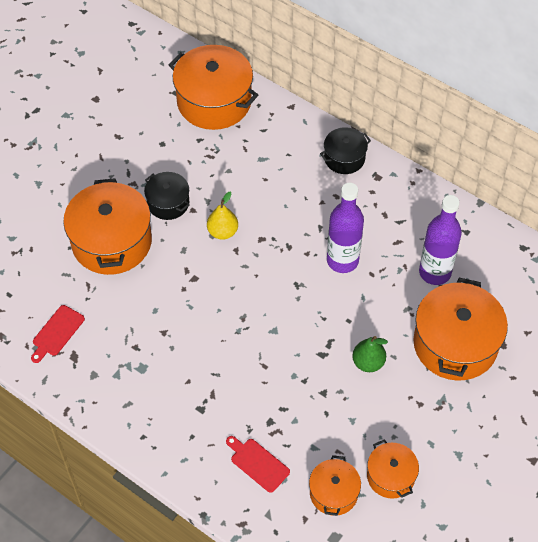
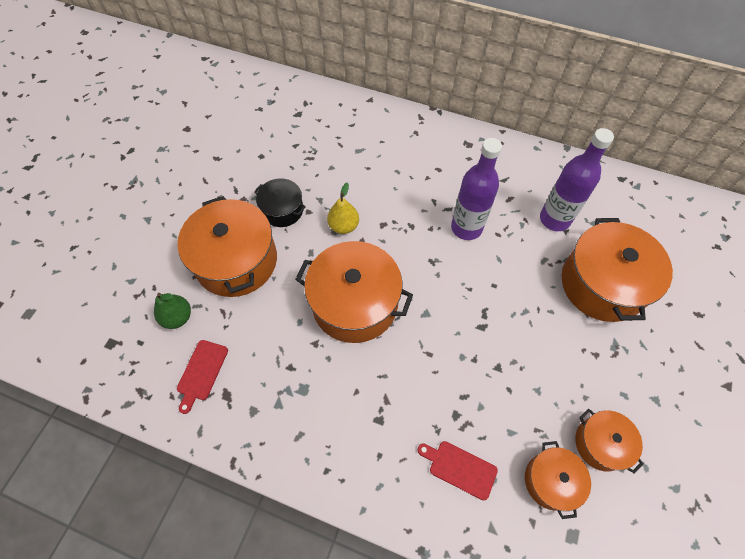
camera: 15 degrees left, 5 degrees up
orange pot [169,45,258,130] -> orange pot moved to [295,241,413,343]
black pot [320,127,371,174] -> none
green pear [352,336,388,372] -> green pear moved to [154,293,191,329]

